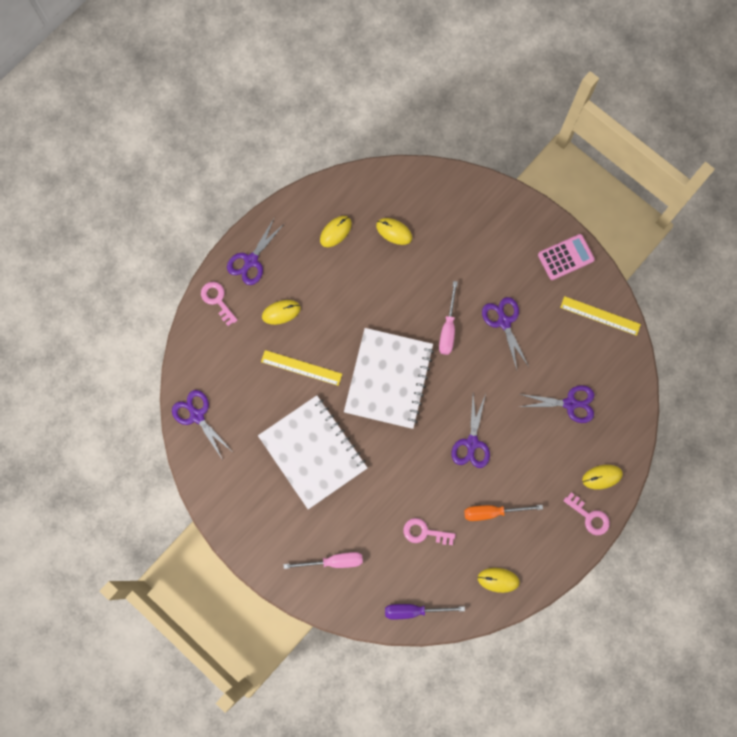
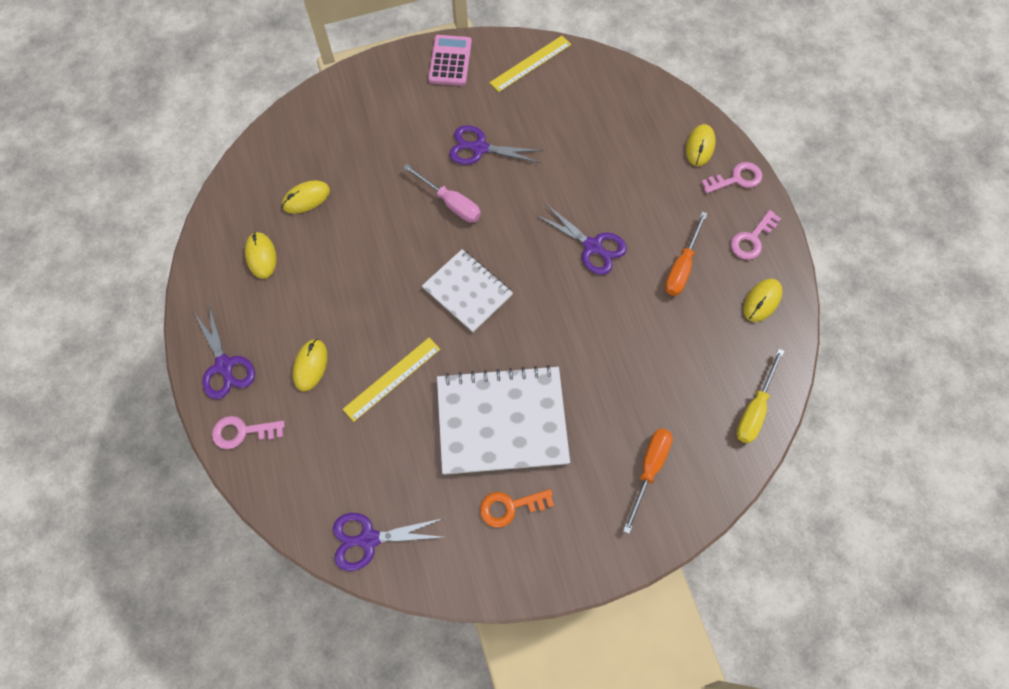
camera: 60 degrees left, 10 degrees down
pink screwdriver [283,552,363,569] -> orange screwdriver [623,428,673,534]
white notebook [344,328,434,429] -> white notebook [422,249,513,332], size x0.62
purple screwdriver [385,604,465,619] -> yellow screwdriver [736,349,784,443]
pink key [403,518,456,545] -> pink key moved to [731,210,781,260]
purple scissors [520,385,594,423] -> none
none -> orange key [480,489,554,528]

